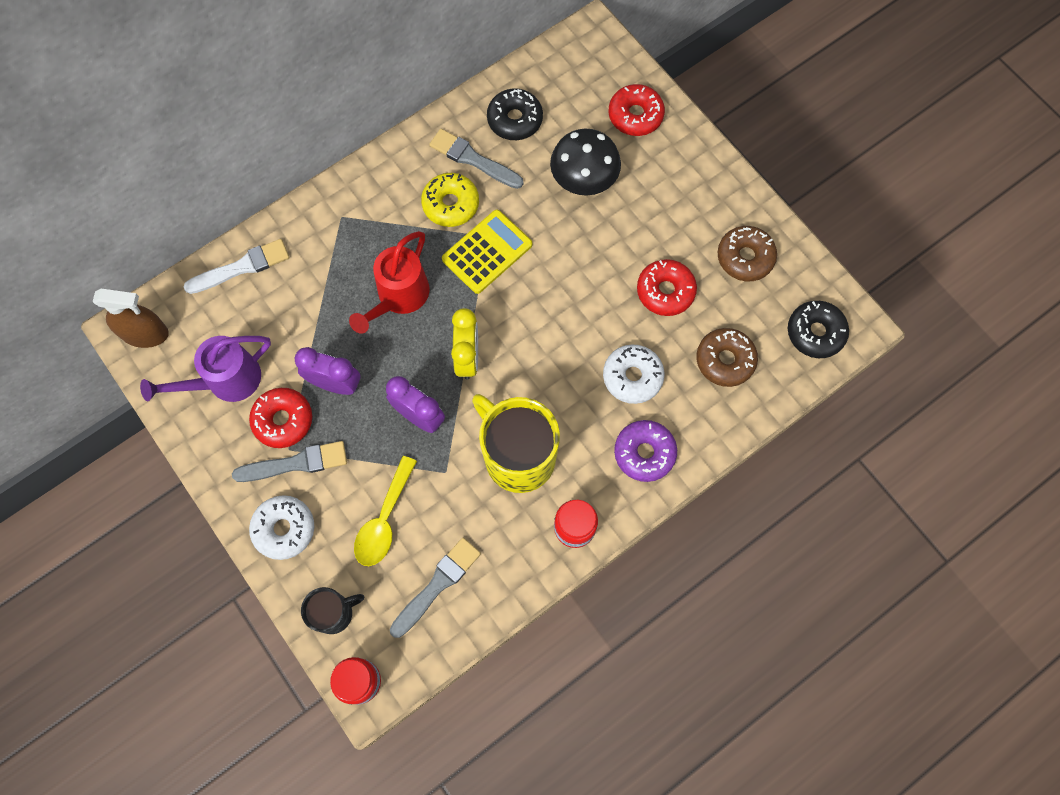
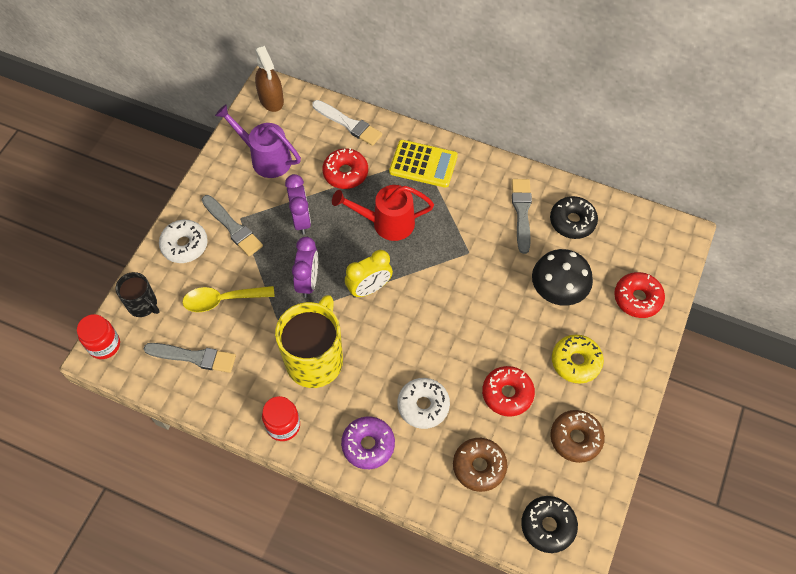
camera: 60 degrees right, 10 degrees down
red donut [249,388,312,448] -> red donut moved to [322,148,368,189]
yellow donut [421,173,479,227] -> yellow donut moved to [552,335,604,384]
yellow calculator [442,210,532,294] -> yellow calculator moved to [389,140,458,188]

